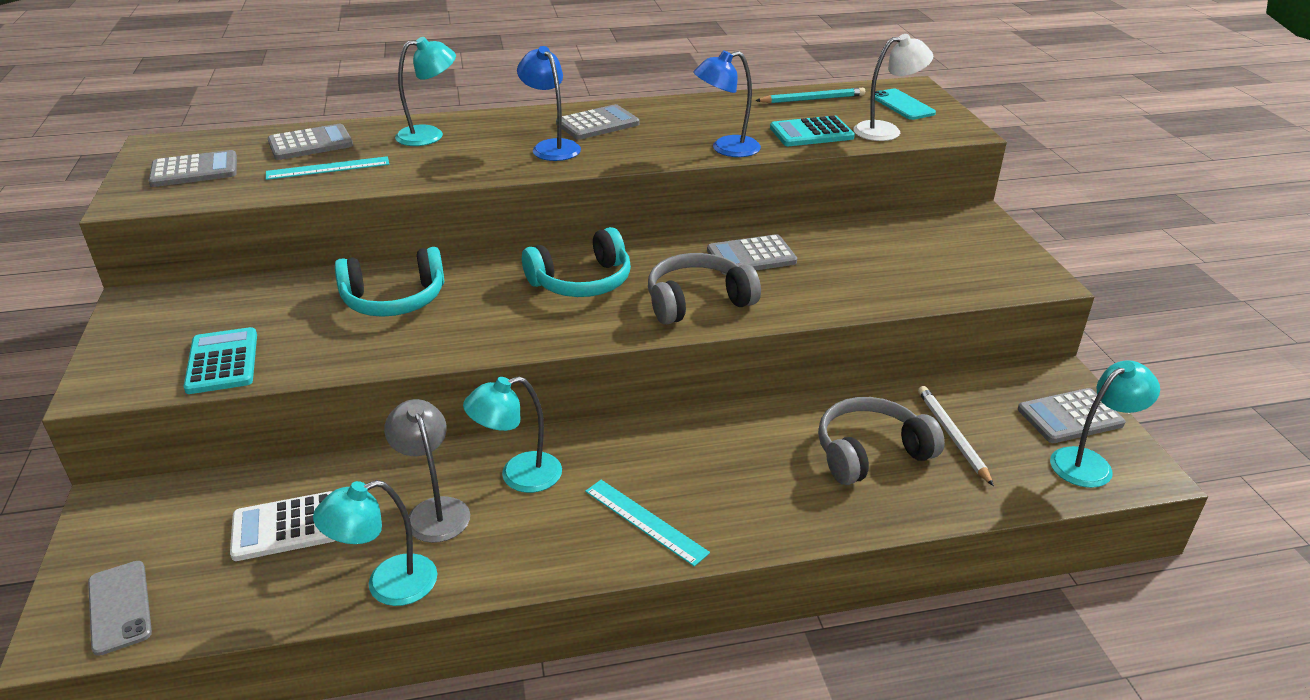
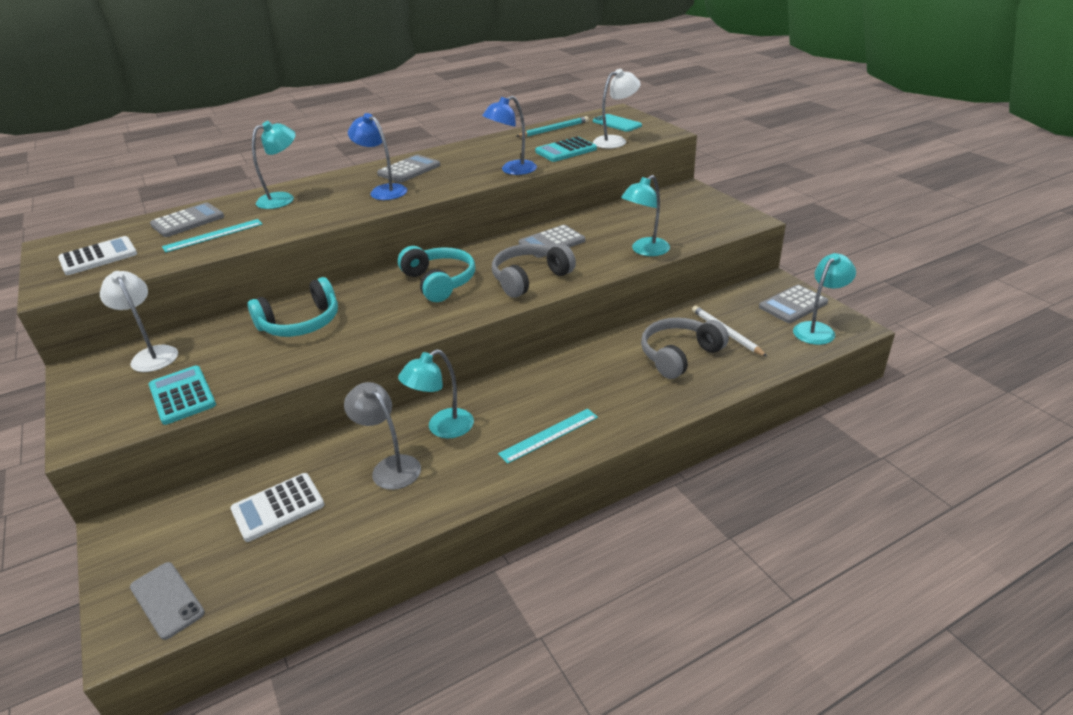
camera: 15 degrees left, 0 degrees up
grey calculator [148,150,237,187] -> white calculator [58,236,137,275]
turquoise lamp [313,480,437,606] -> turquoise lamp moved to [621,175,670,256]
turquoise headphones [522,227,631,297] -> turquoise headphones turned 75 degrees counterclockwise [398,246,475,302]
turquoise ruler [585,480,710,567] -> turquoise ruler turned 60 degrees counterclockwise [498,409,598,464]
none -> white lamp [100,271,178,372]

